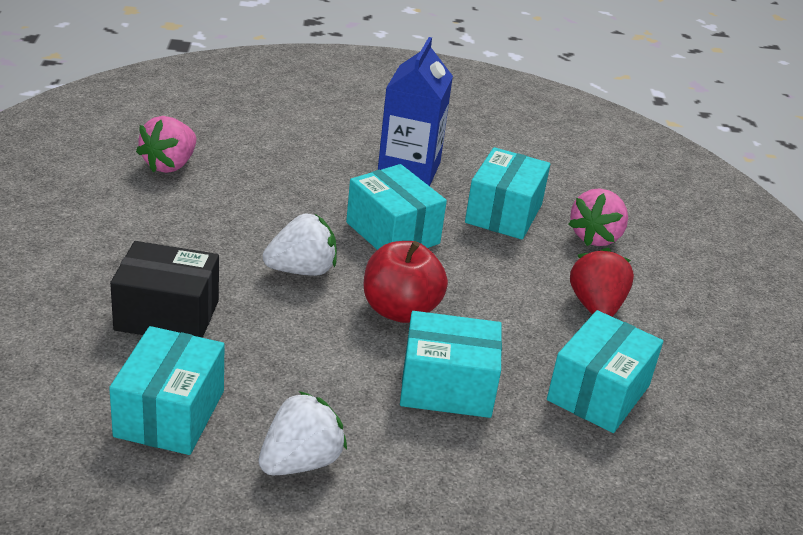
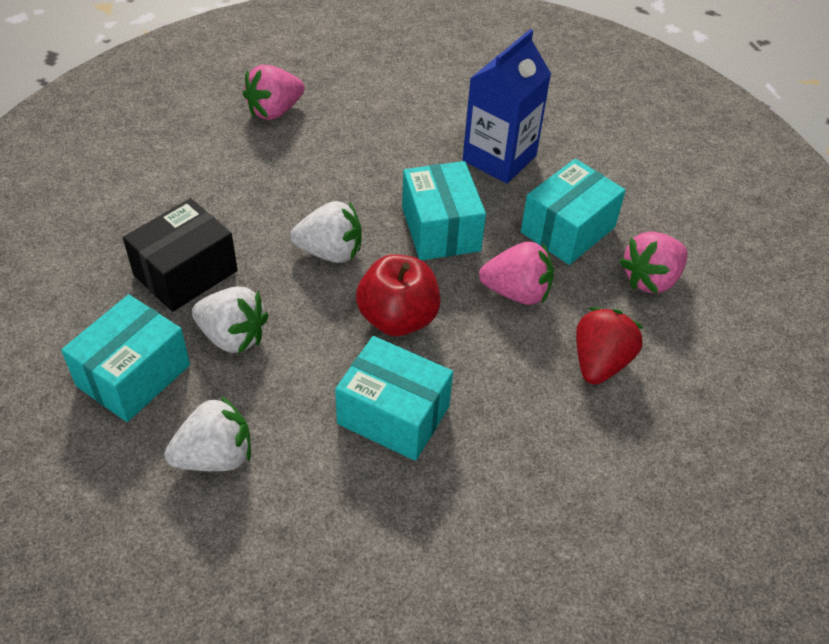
camera: 25 degrees right, 15 degrees up
black box [110,241,219,338] -> black box turned 75 degrees counterclockwise [123,198,238,312]
turquoise box [547,310,663,433] -> none
none -> white strawberry [192,287,268,354]
none -> pink strawberry [479,242,554,305]

